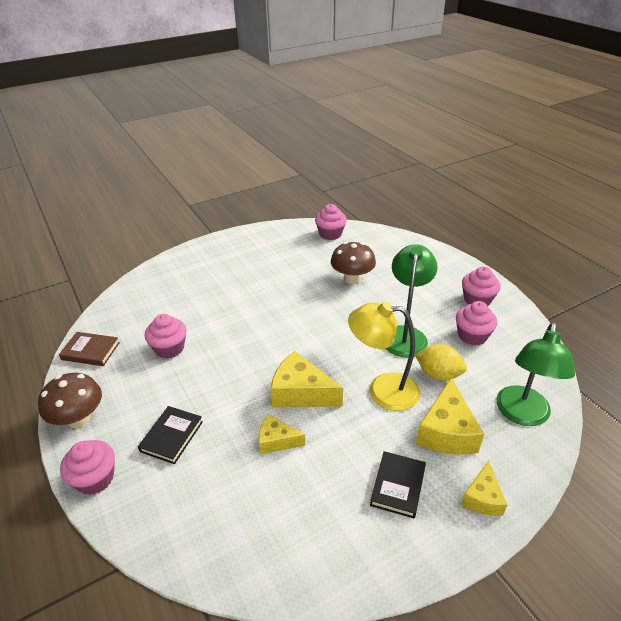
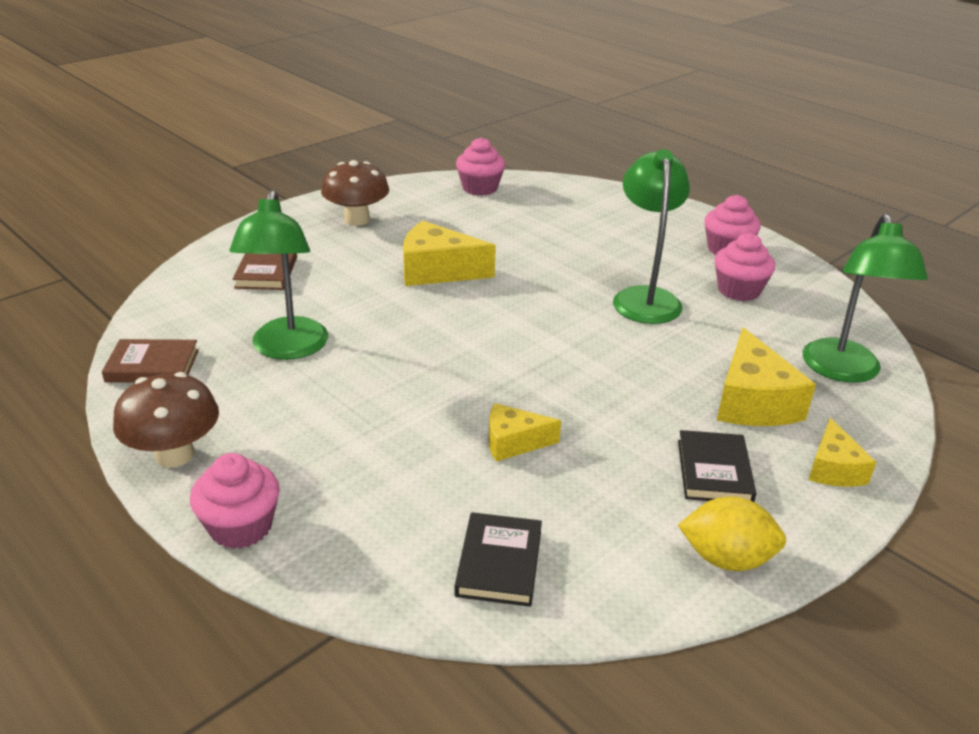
camera: 15 degrees left, 5 degrees down
black book [138,406,203,464] -> black book moved to [455,512,542,607]
pink cupcake [145,314,187,359] -> green lamp [230,190,328,360]
yellow cheese [271,351,343,408] -> yellow cheese moved to [403,220,496,286]
brown mushroom [331,242,376,284] -> brown mushroom moved to [321,160,389,226]
yellow lamp [348,301,420,411] -> none
yellow lemon [415,344,467,381] -> yellow lemon moved to [678,497,786,571]
none -> brown book [233,253,297,290]

